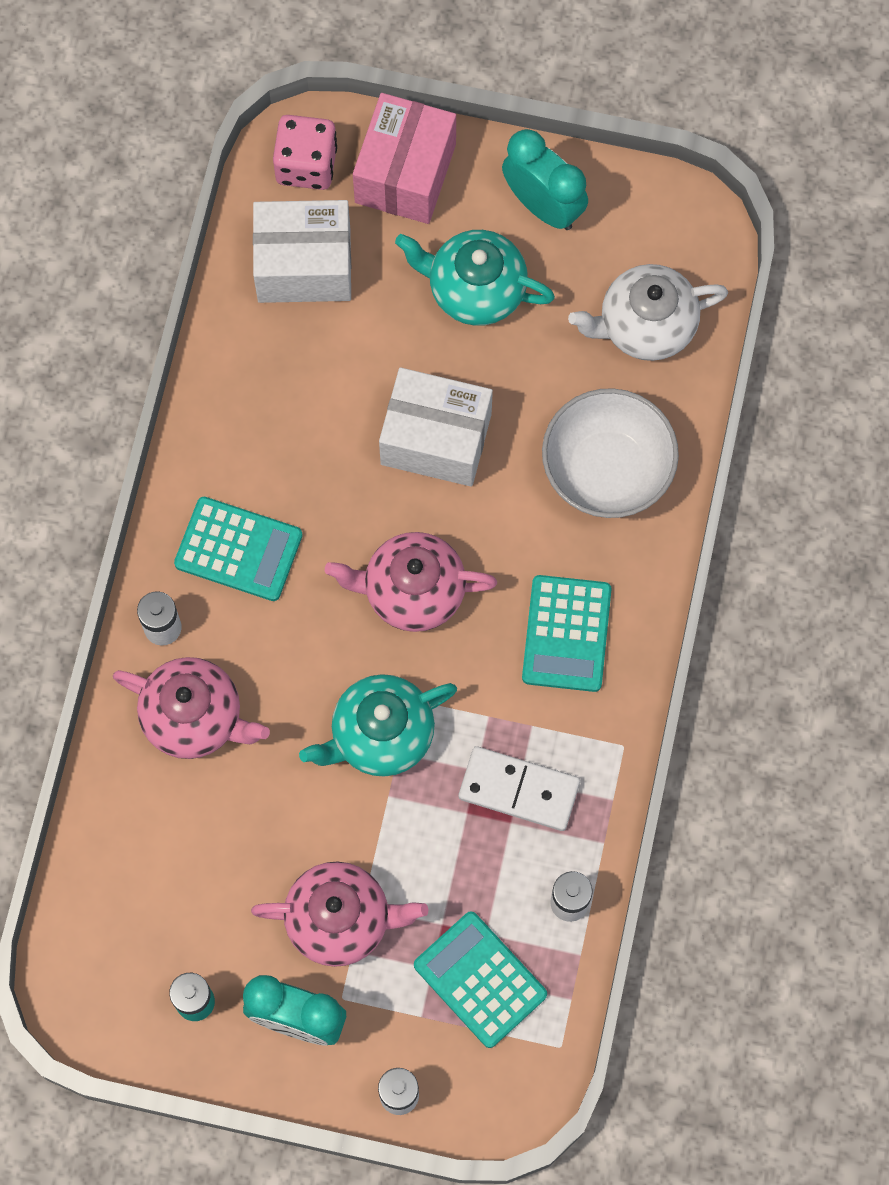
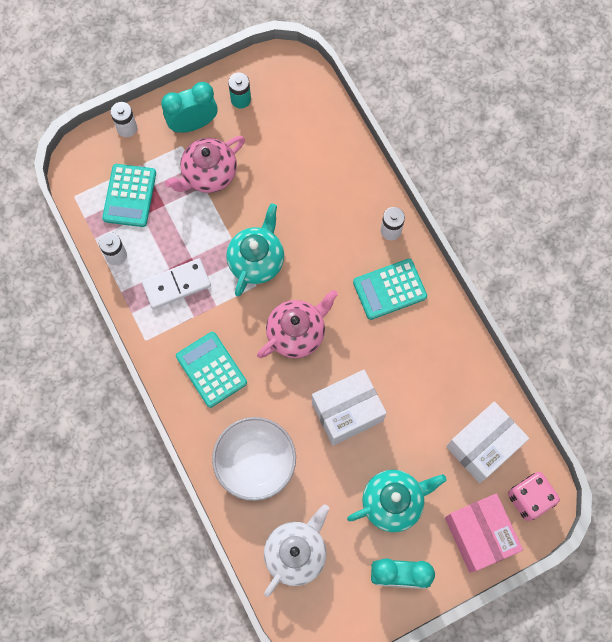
camera: 140 degrees right, 0 degrees up
pink teapot [113,657,270,759] -> none
turquoise calculator [414,911,547,1048] -> turquoise calculator turned 90 degrees clockwise [102,164,156,227]

